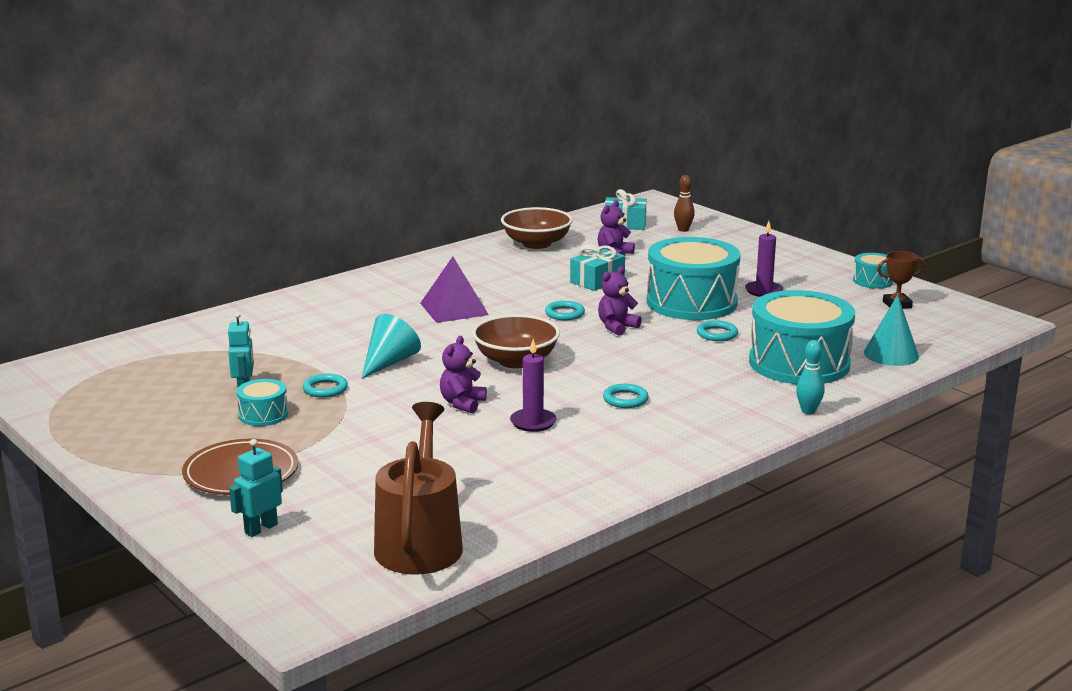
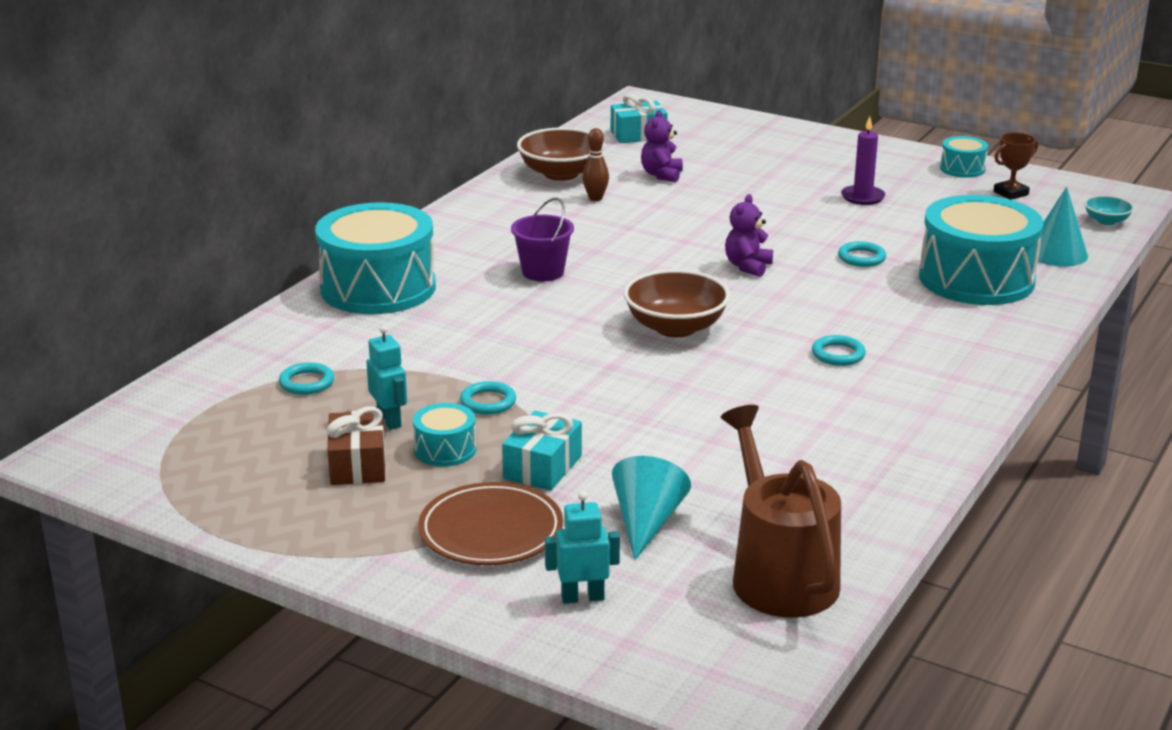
camera: 20 degrees left, 5 degrees up
turquoise robot [229,439,283,537] -> turquoise robot turned 60 degrees clockwise [545,491,620,604]
turquoise cone [362,314,421,378] -> turquoise cone moved to [612,456,691,560]
purple pyramid [420,257,489,323] -> purple bucket [511,198,574,282]
purple teddy bear [440,336,487,413] -> none
purple candle [510,339,556,432] -> none
turquoise ring [545,301,585,320] -> turquoise ring moved to [279,362,334,395]
turquoise gift [570,244,625,291] -> turquoise gift moved to [502,410,582,490]
turquoise drum [647,237,741,320] -> turquoise drum moved to [315,202,436,314]
brown bowling pin [674,175,695,232] -> brown bowling pin moved to [582,128,609,201]
turquoise bowling pin [796,340,825,414] -> none
none -> brown gift [327,407,386,485]
none -> turquoise bowl [1084,195,1134,225]

